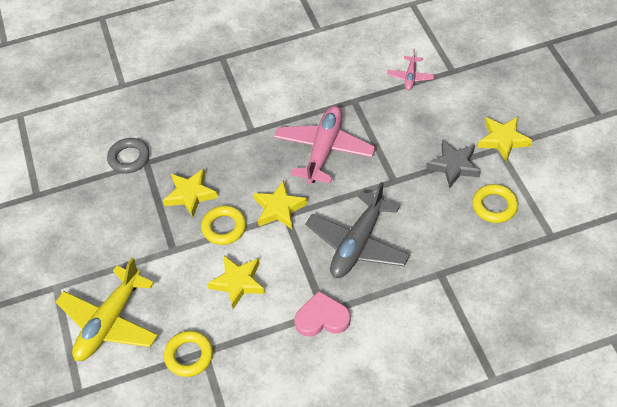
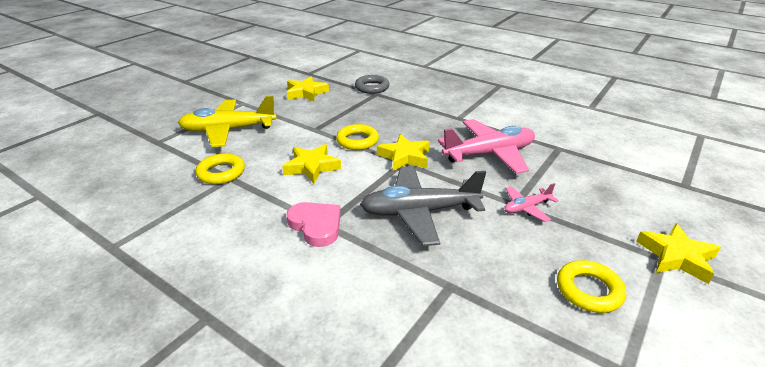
camera: 50 degrees right, 20 degrees down
yellow star [163,168,218,217] -> yellow star moved to [287,76,329,102]
pink plane [387,49,435,90] -> pink plane moved to [504,183,559,222]
grey star [426,140,481,188] -> none

